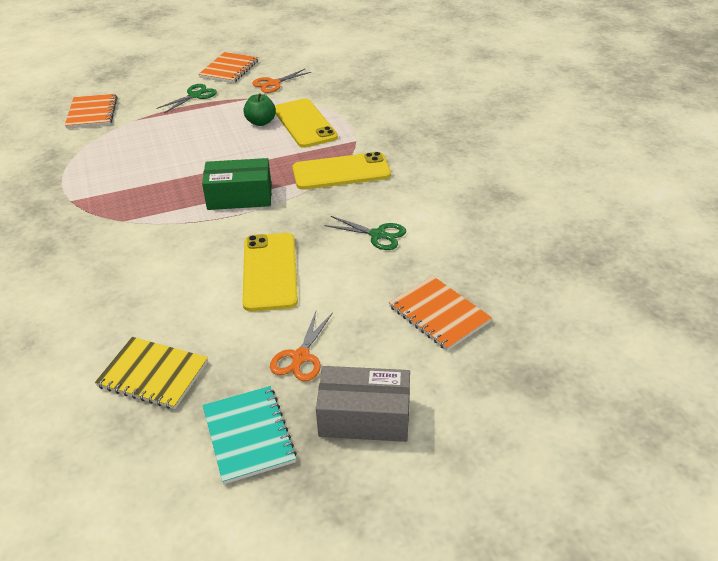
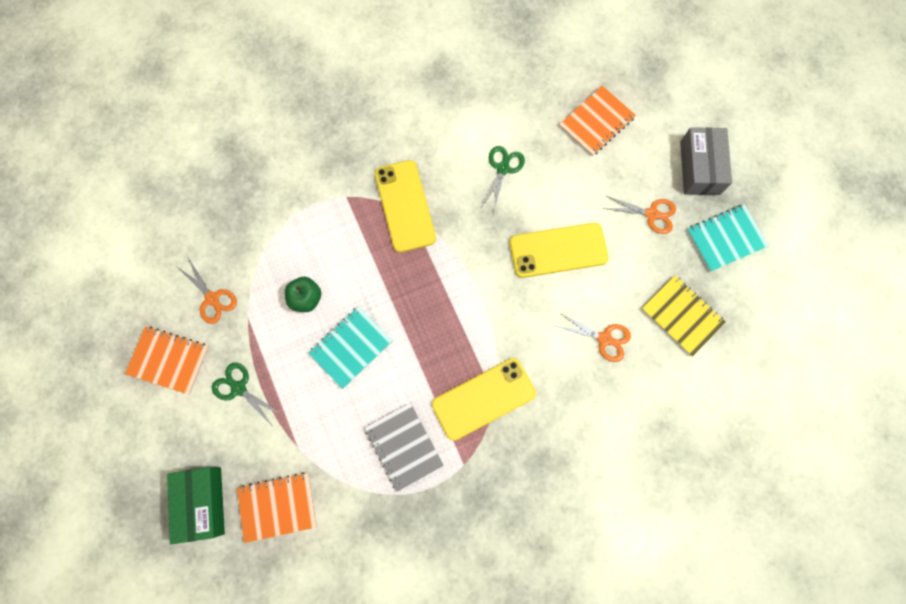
camera: 95 degrees left, 35 degrees up
yellow notebook [95,337,208,409] -> yellow notebook turned 60 degrees counterclockwise [642,275,726,356]
green box [202,158,271,210] -> green box moved to [167,467,225,544]
yellow phone [275,99,338,148] -> yellow phone moved to [432,358,536,441]
none -> turquoise notebook [308,306,393,389]
none -> grey notebook [365,403,444,492]
none -> orange scissors [556,313,631,362]

